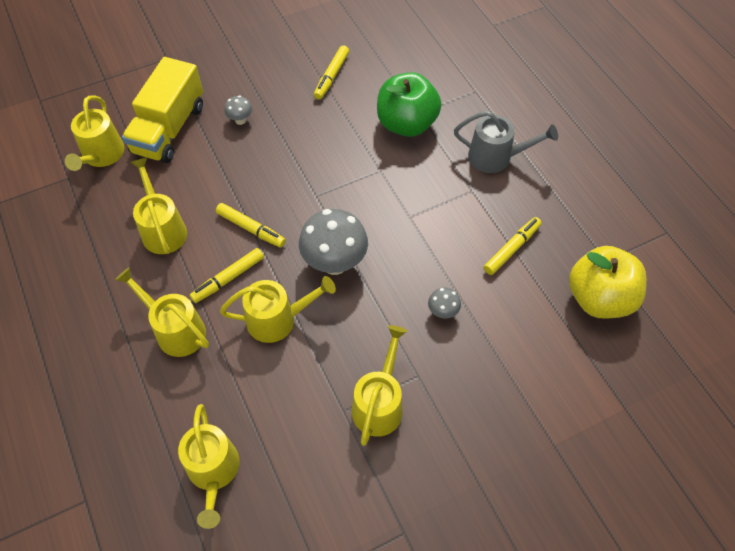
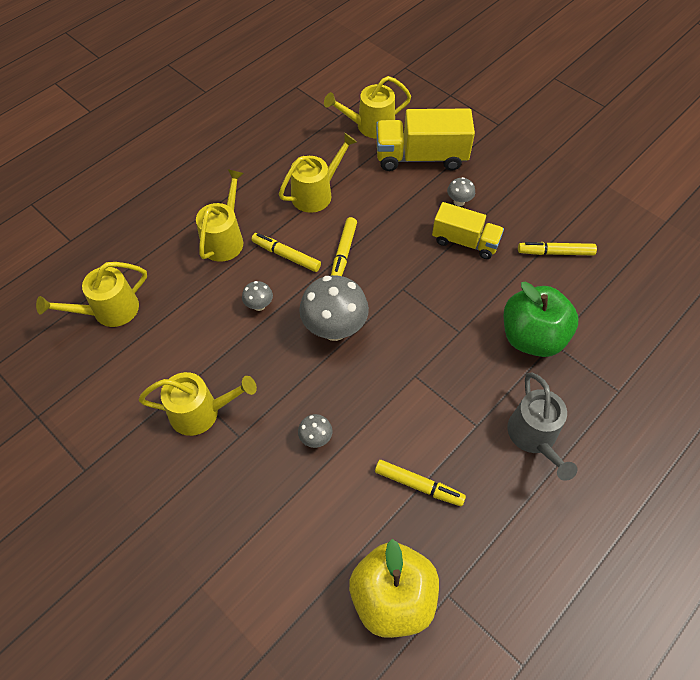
camera: 70 degrees right, 0 degrees up
yellow watering can [220,276,336,343] -> grey mushroom [242,281,273,311]
none -> yellow truck [432,202,504,259]

